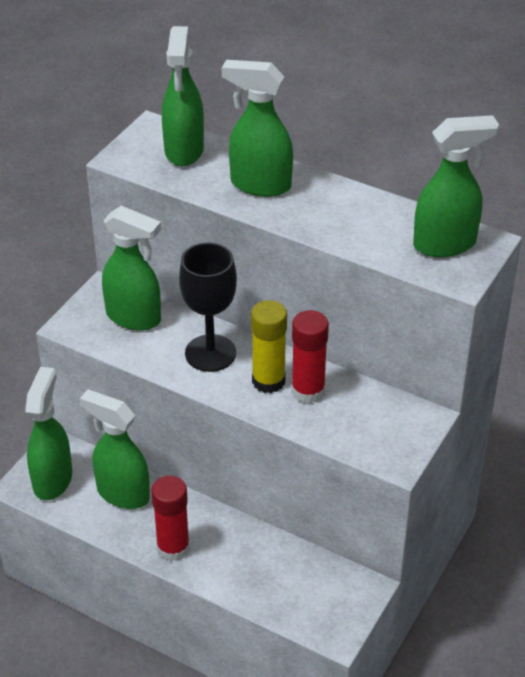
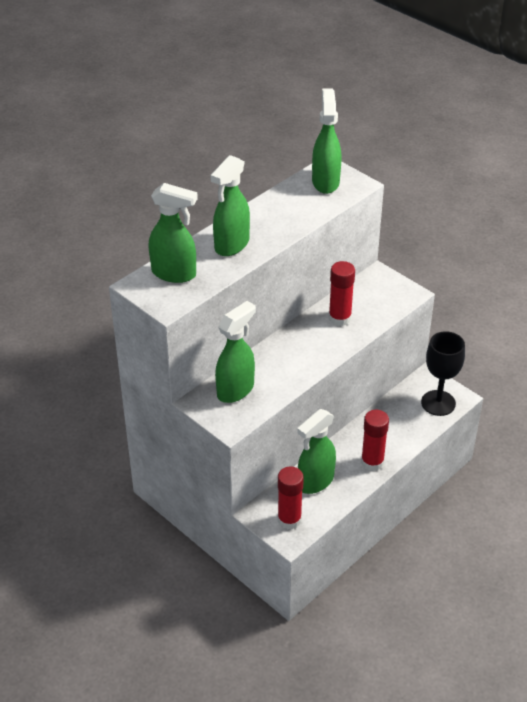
camera: 75 degrees left, 0 degrees up
green spray bottle [25,367,72,500] -> red glue stick [278,466,304,529]
black goblet [179,243,237,372] -> black goblet moved to [421,331,465,416]
yellow glue stick [251,300,287,393] -> none

